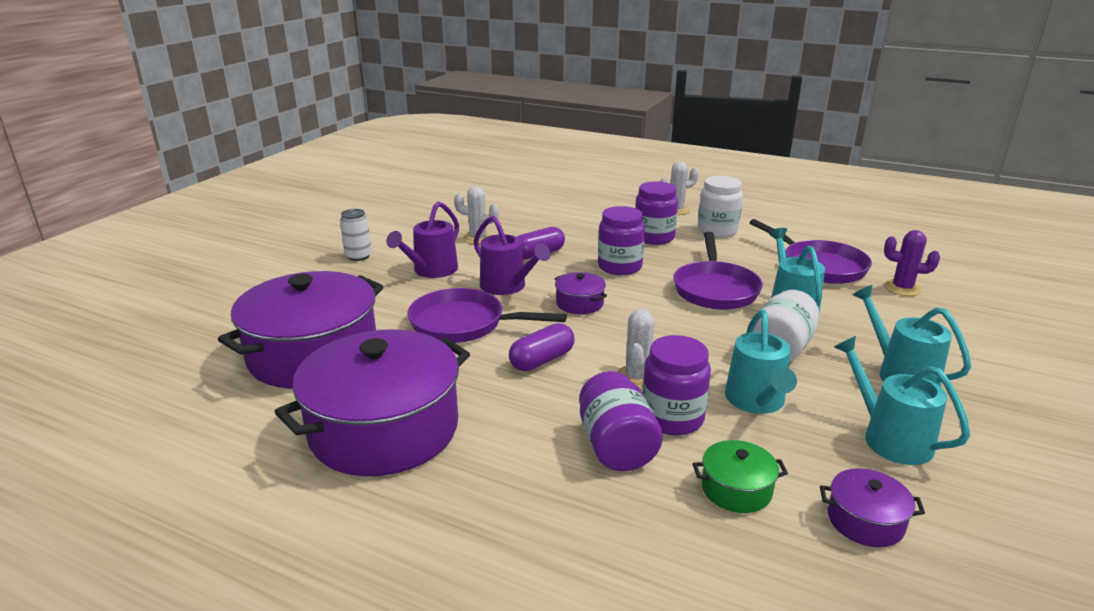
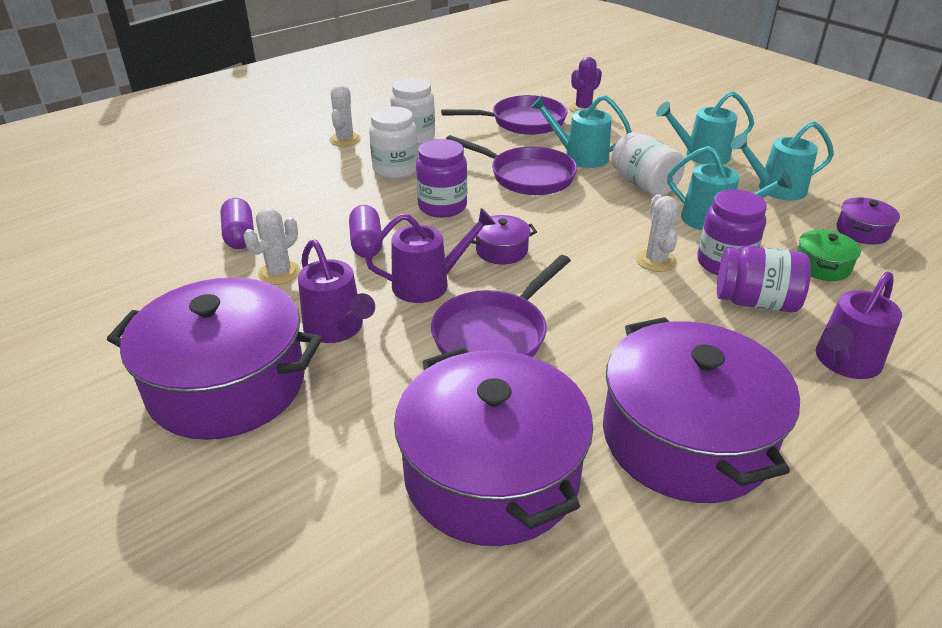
camera: 65 degrees left, 10 degrees up
white can [340,209,372,261] -> purple pot [107,277,322,440]
purple capsule [509,323,575,371] -> purple capsule moved to [220,198,254,249]
white cactus [617,308,654,390] -> white cactus turned 45 degrees clockwise [636,194,678,272]
purple jar [635,181,678,245] -> white jar [369,107,418,179]
none -> purple watering can [816,272,902,379]

